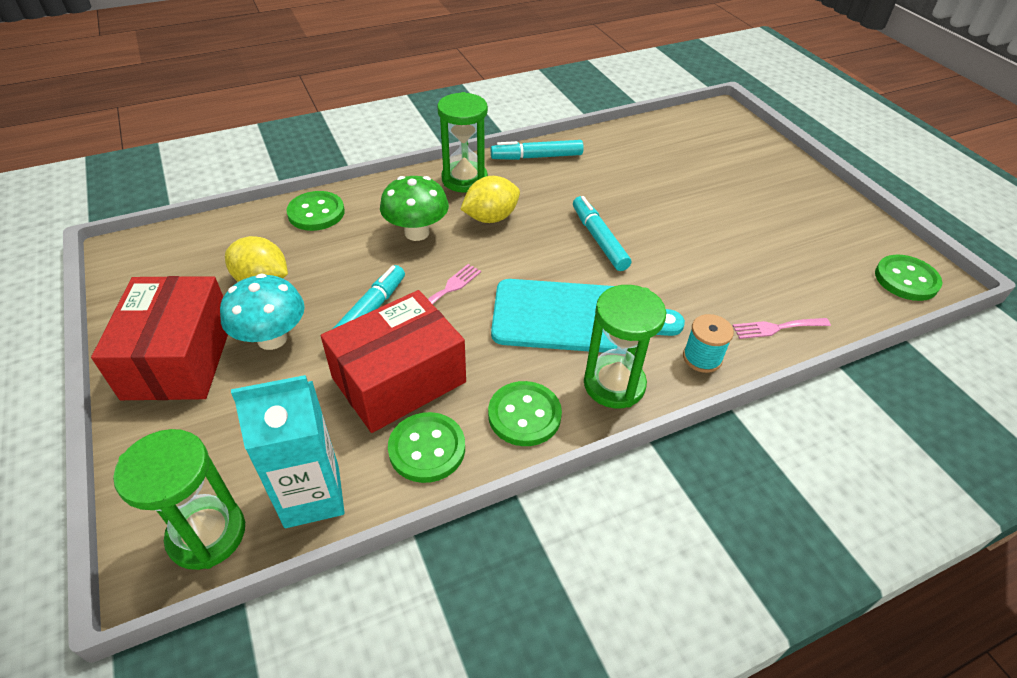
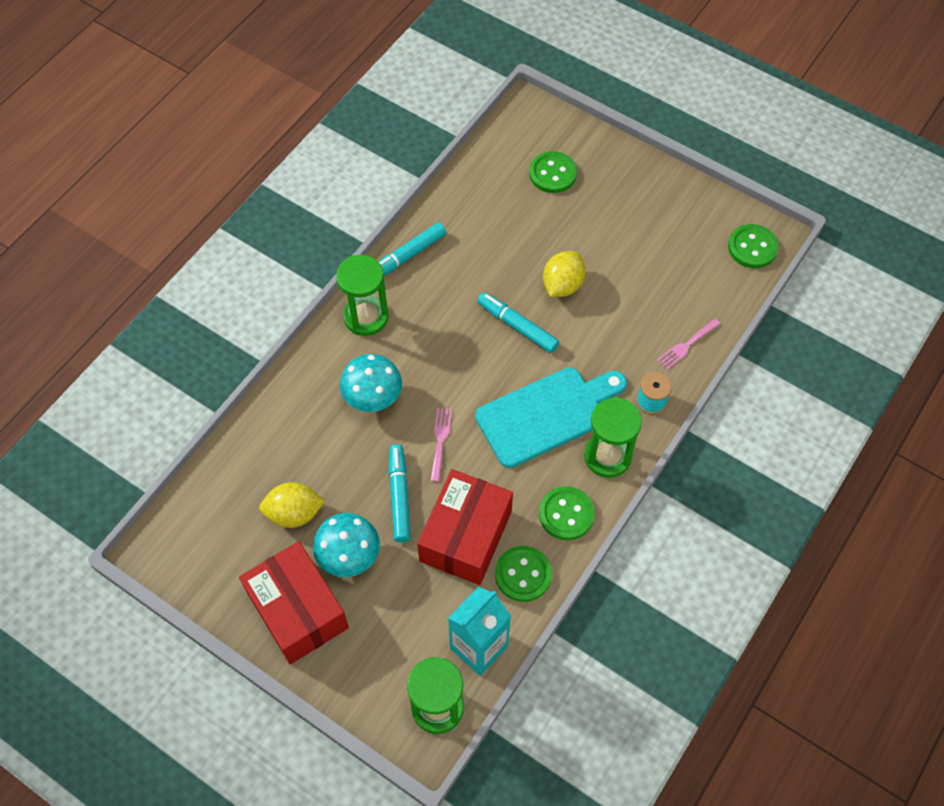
camera: 30 degrees left, 15 degrees up
green button [286,191,345,231] -> green button moved to [529,151,577,193]
green mushroom [380,176,449,241] -> turquoise mushroom [340,354,402,412]
yellow lemon [460,176,520,223] -> yellow lemon moved to [543,251,586,297]

